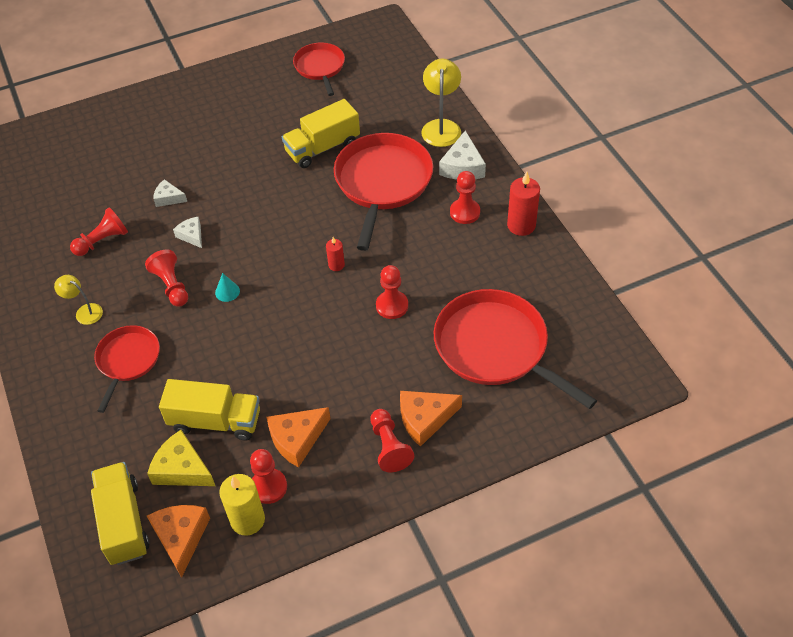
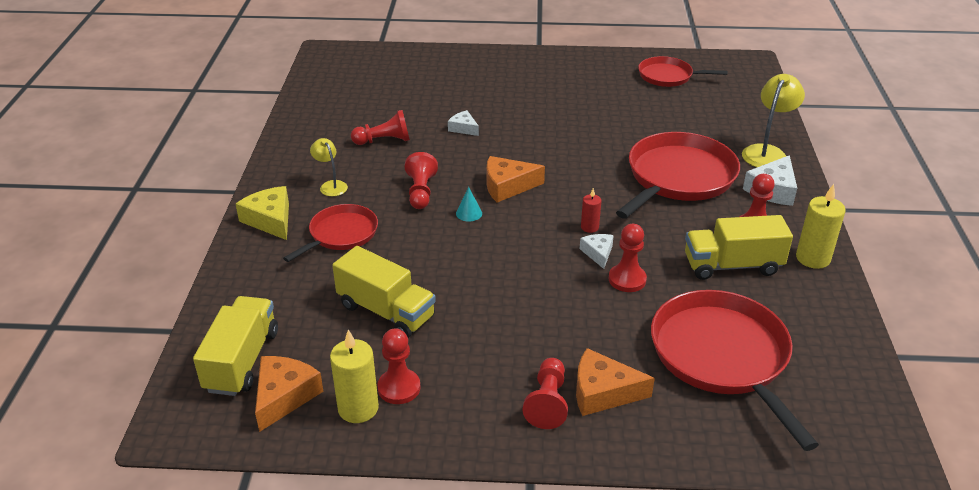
camera: 25 degrees right, 15 degrees down
yellow cheese [147,430,215,486] -> yellow cheese moved to [236,186,289,240]
white cheese [173,217,202,248] -> white cheese moved to [580,234,614,269]
orange cheese [266,407,331,468] -> orange cheese moved to [487,156,545,202]
yellow truck [282,99,360,168] -> yellow truck moved to [685,215,793,280]
red pan [293,43,345,96] -> red pan turned 90 degrees counterclockwise [638,56,728,87]
red candle [507,172,540,236] -> yellow candle [796,184,846,269]

